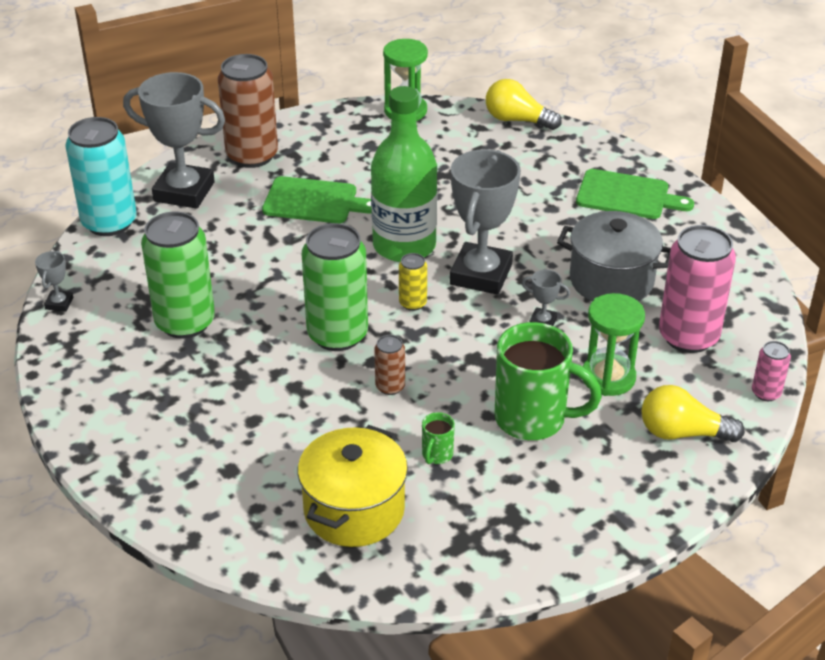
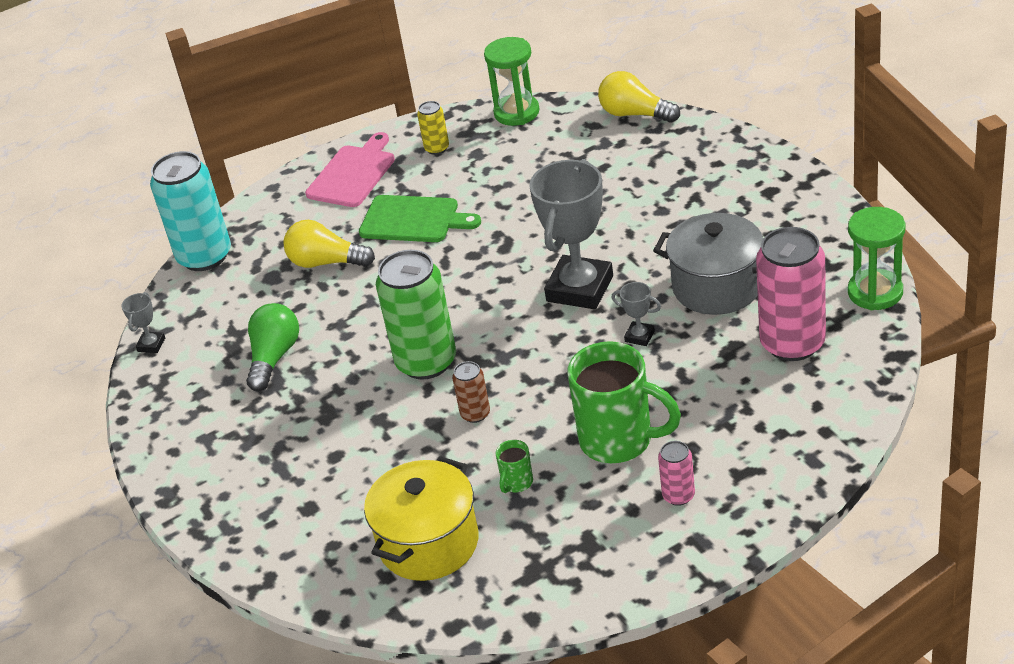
camera: 10 degrees right, 0 degrees up
grey trophy [123,72,225,209] -> none
green can [141,212,215,339] -> green light bulb [246,303,299,391]
brown can [218,54,278,168] -> pink cutting board [305,132,395,207]
green bottle [371,86,437,262] -> none
yellow can [399,253,427,311] -> yellow can moved to [417,101,449,155]
green cutting board [576,169,694,219] -> none
green hourglass [583,293,645,396] -> green hourglass moved to [848,207,905,310]
yellow light bulb [641,385,745,442] -> yellow light bulb moved to [283,220,375,268]
pink can [752,341,791,401] -> pink can moved to [658,441,695,506]

